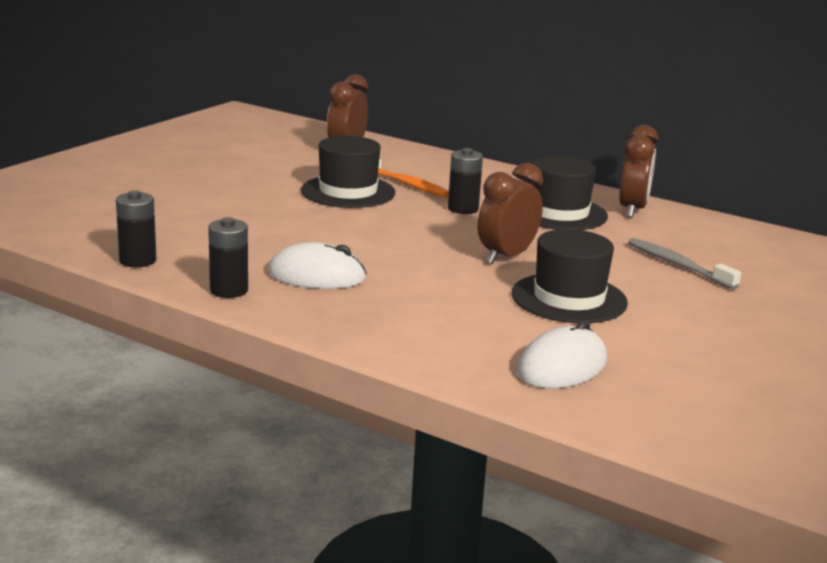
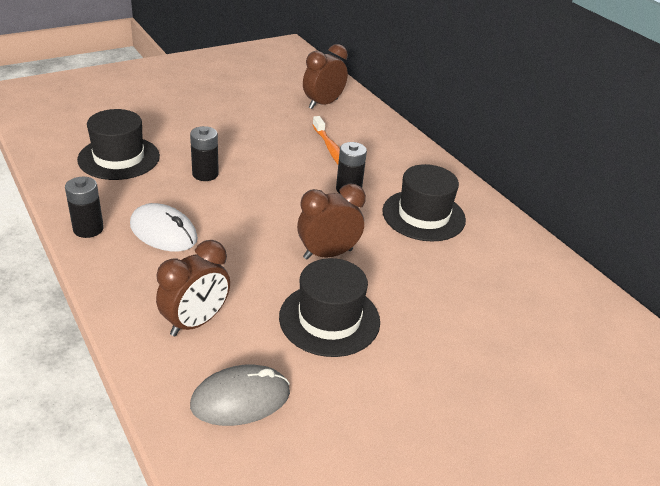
camera: 25 degrees right, 15 degrees up
black battery [116,190,156,267] -> black battery moved to [190,126,219,181]
black hat [301,136,395,208] -> black hat moved to [77,109,160,180]
white mouse [517,321,607,389] -> grey mouse [190,365,290,426]
brown clock [619,125,658,218] -> brown clock moved to [156,240,230,336]
grey toothbrush [628,238,741,290] -> none

